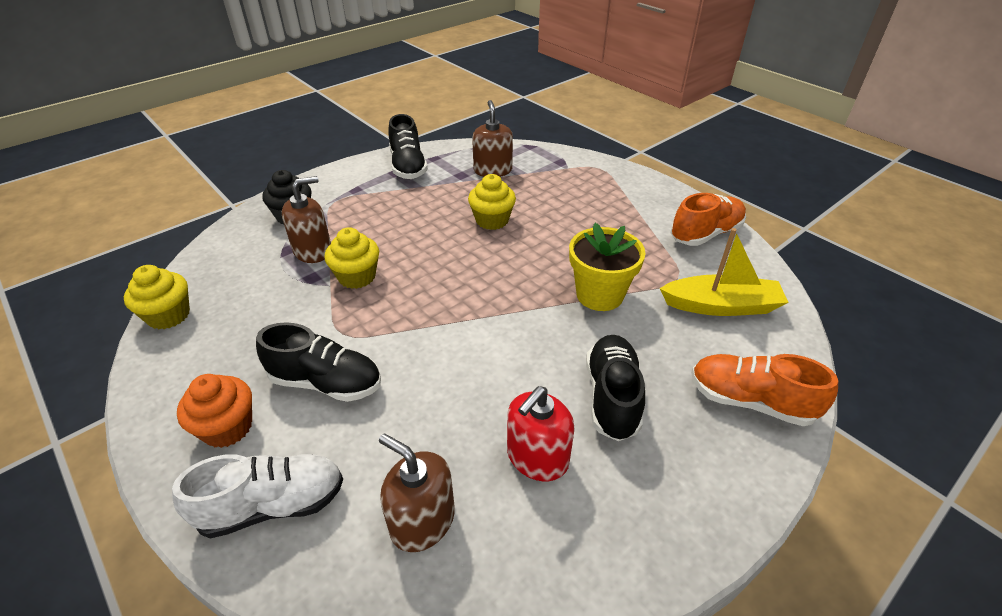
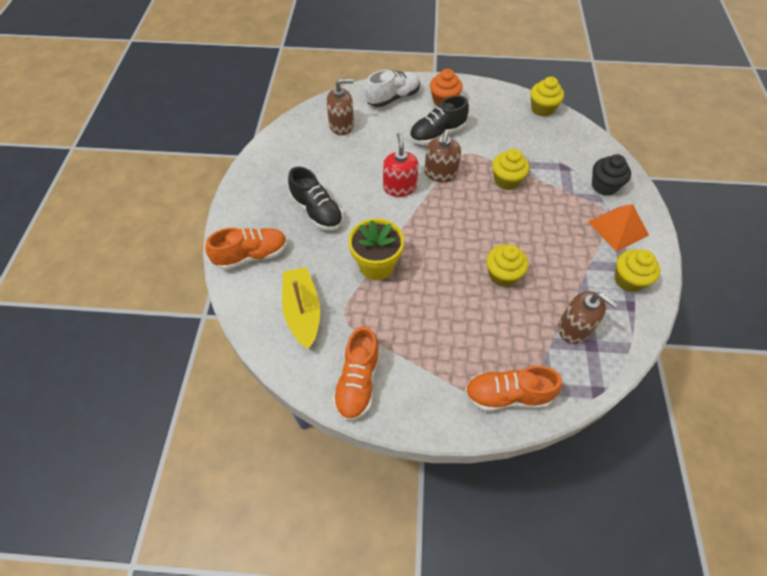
camera: 135 degrees right, 15 degrees up
white shoe [172,454,343,538] -> white shoe turned 150 degrees counterclockwise [365,70,420,107]
brown soap dispenser [282,176,331,263] -> brown soap dispenser moved to [424,130,461,182]
black shoe [388,114,428,179] -> yellow cupcake [615,249,661,292]
red soap dispenser [507,386,575,481] -> red soap dispenser moved to [383,133,419,197]
yellow boat [660,228,789,316] -> yellow boat turned 120 degrees clockwise [282,267,320,349]
none -> orange shoe [465,365,562,411]
none -> orange pyramid [588,204,649,252]

